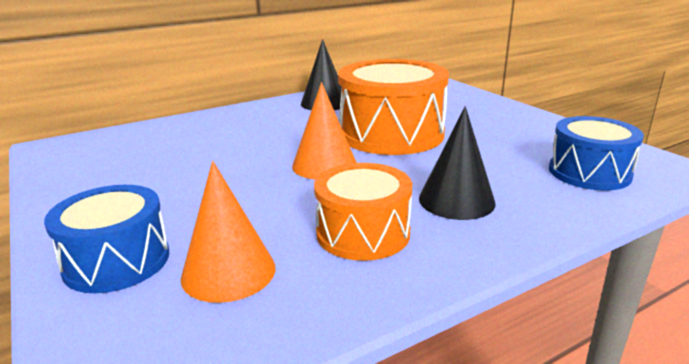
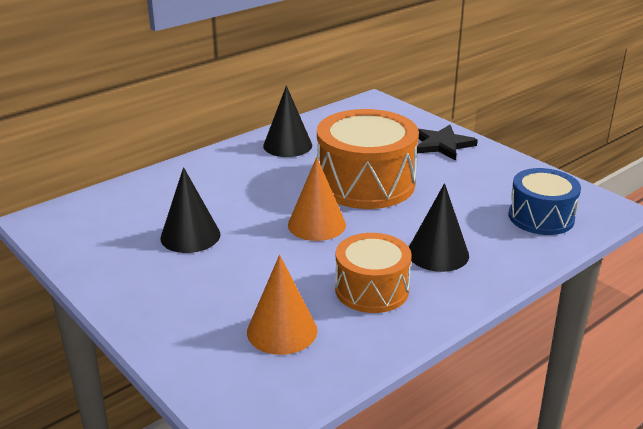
camera: 10 degrees left, 5 degrees up
blue drum [44,185,169,293] -> none
none -> black cone [160,167,220,253]
none -> black star [417,125,478,160]

